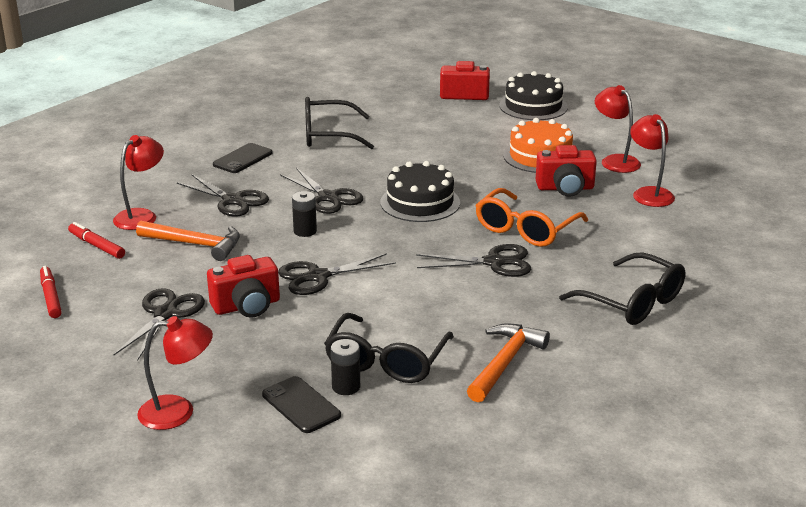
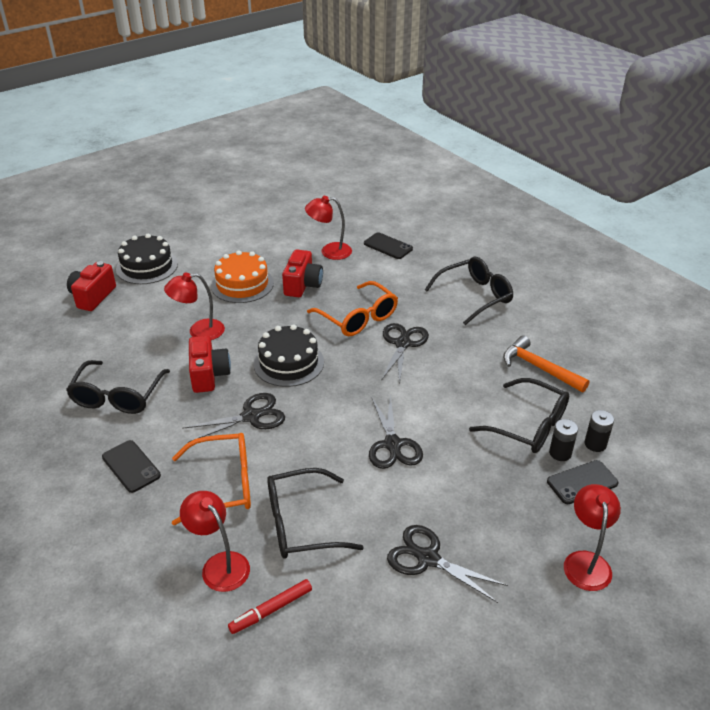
camera: 75 degrees left, 10 degrees up
red marker [40,266,62,318] -> none
orange hammer [136,220,240,261] -> black glasses [267,468,364,559]
black scissors [177,174,269,217] -> orange glasses [172,433,251,525]
red camera [207,255,280,318] -> red camera moved to [189,336,231,393]
black battery [292,191,317,237] -> black battery moved to [584,410,614,452]
red lamp [595,85,641,173] -> red lamp moved to [164,272,225,340]
none -> black phone [364,232,413,259]

